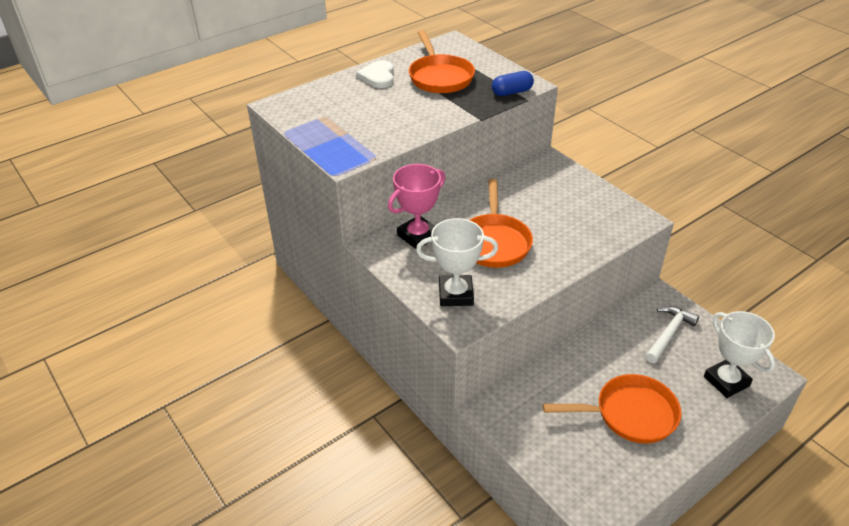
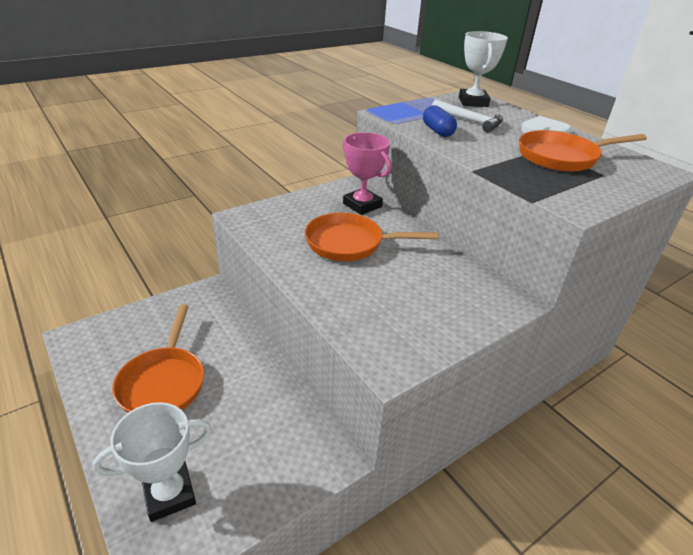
camera: 90 degrees right, 5 degrees down
white trophy [416,218,498,306] -> white trophy moved to [459,31,508,107]
blue capsule [492,71,534,96] -> blue capsule moved to [423,105,457,137]
white hammer [645,306,699,363] -> white hammer moved to [432,100,503,132]

